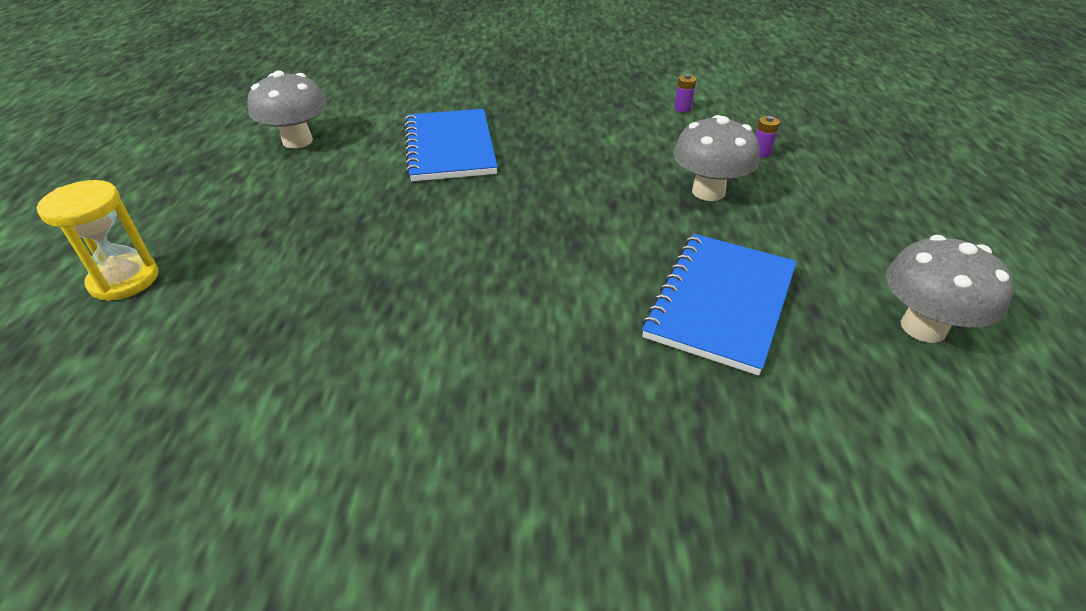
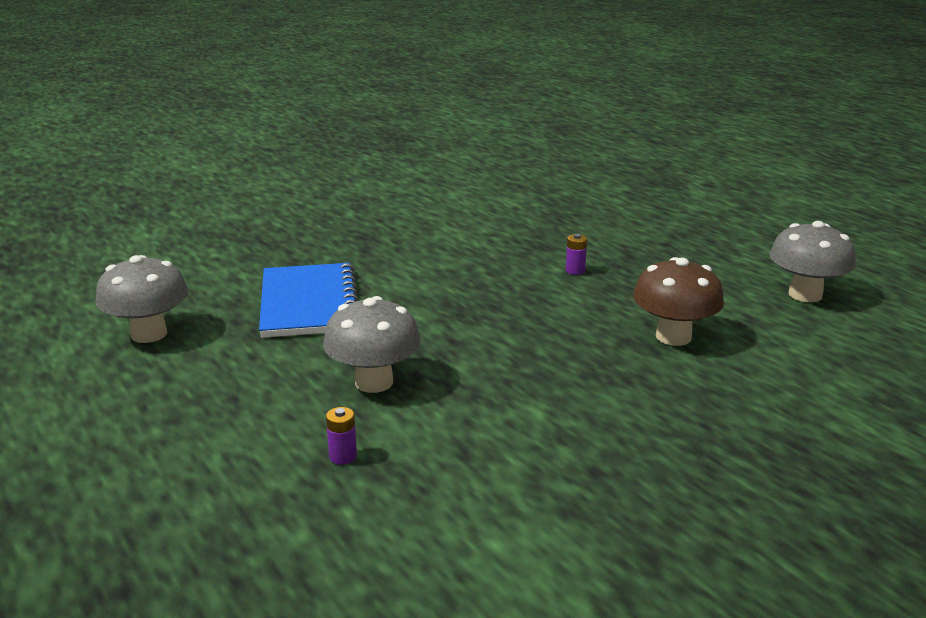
camera: 145 degrees right, 15 degrees down
yellow hourglass [37,180,158,301] -> none
blue notebook [404,109,498,181] -> brown mushroom [633,257,724,346]
purple battery [674,74,696,112] -> purple battery moved to [566,234,587,275]

